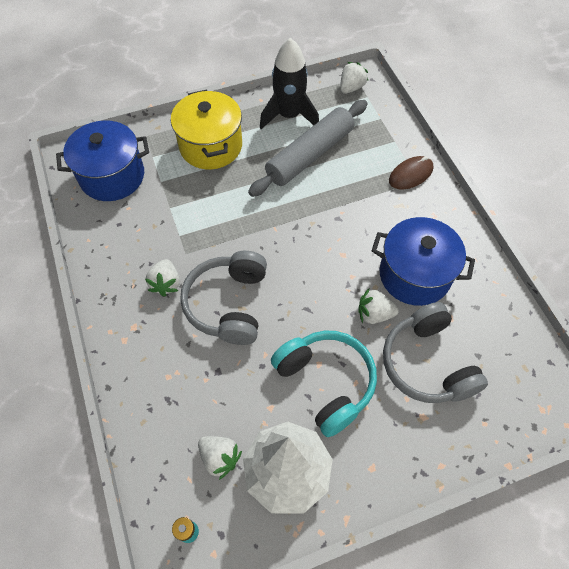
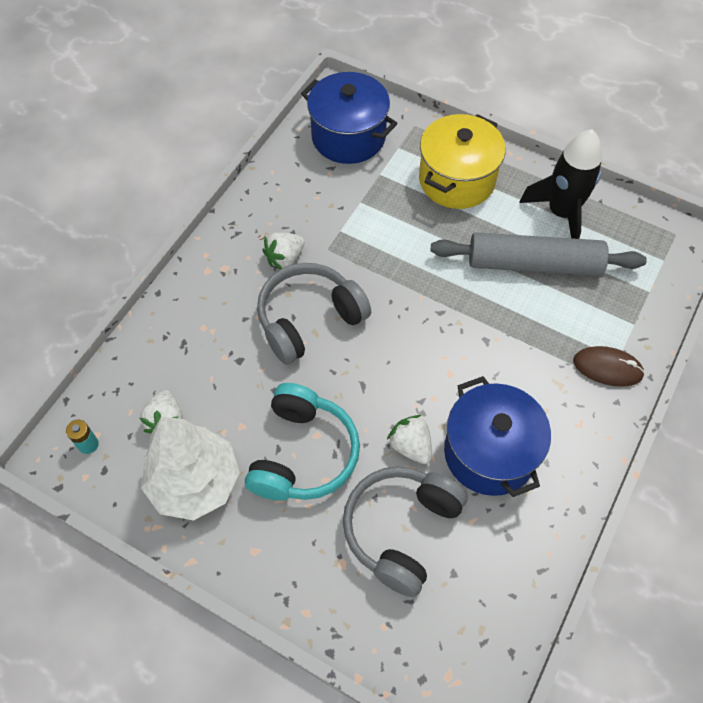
camera: 50 degrees right, 0 degrees up
white strawberry [340,62,368,94] -> none

